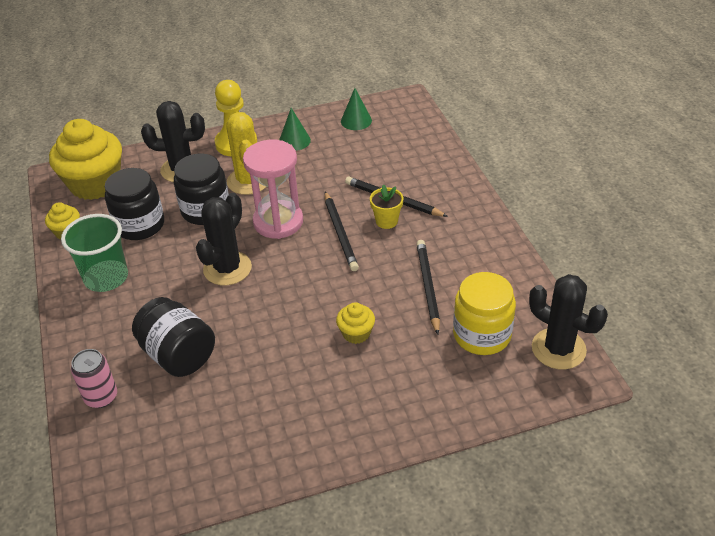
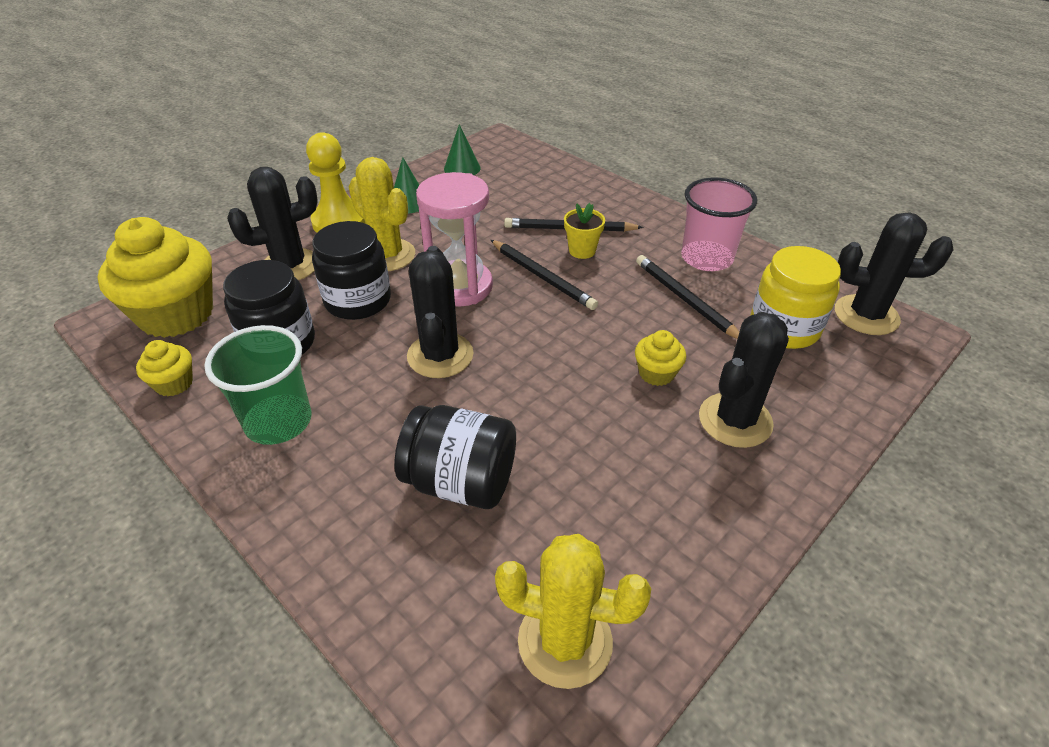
camera: 30 degrees left, 0 degrees up
pink can [71,349,117,408] -> none
none -> yellow cactus [495,534,651,689]
none -> pink cup [681,178,757,271]
none -> black cactus [699,312,789,448]

